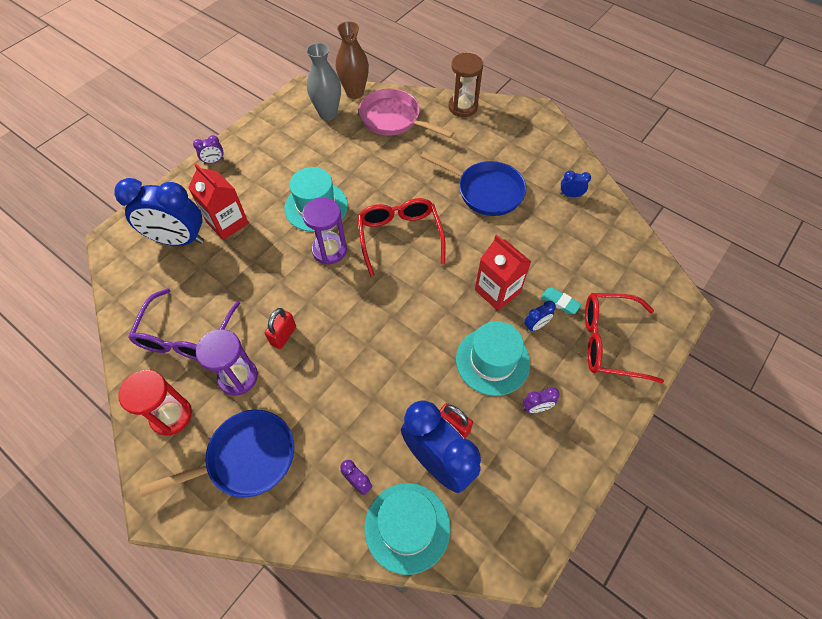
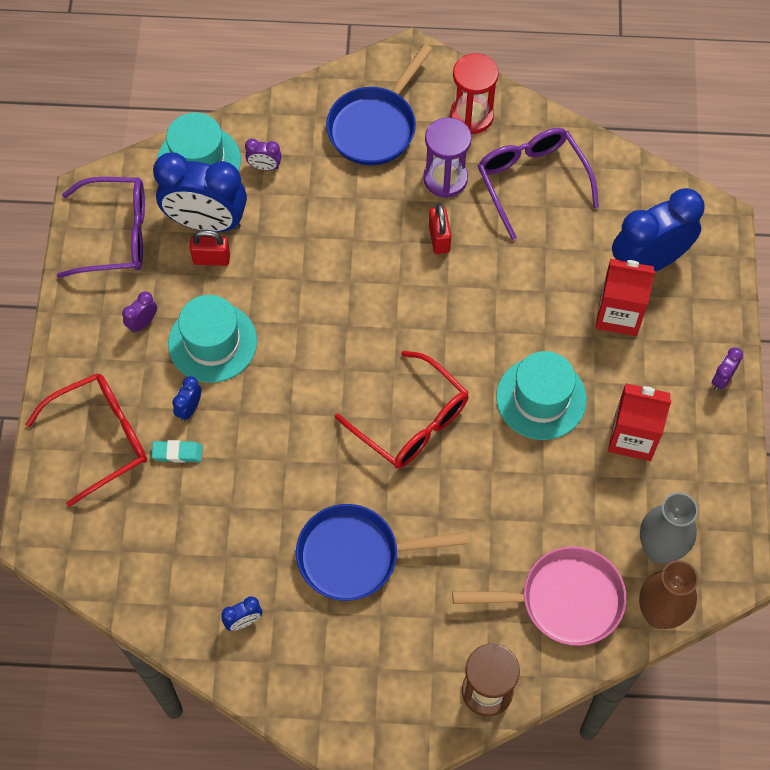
camera: 145 degrees right, 5 degrees up
purple hourglass [302,198,347,264] -> none
red carton [475,235,531,311] -> red carton moved to [608,383,672,461]
none -> purple glasses [57,177,145,278]

